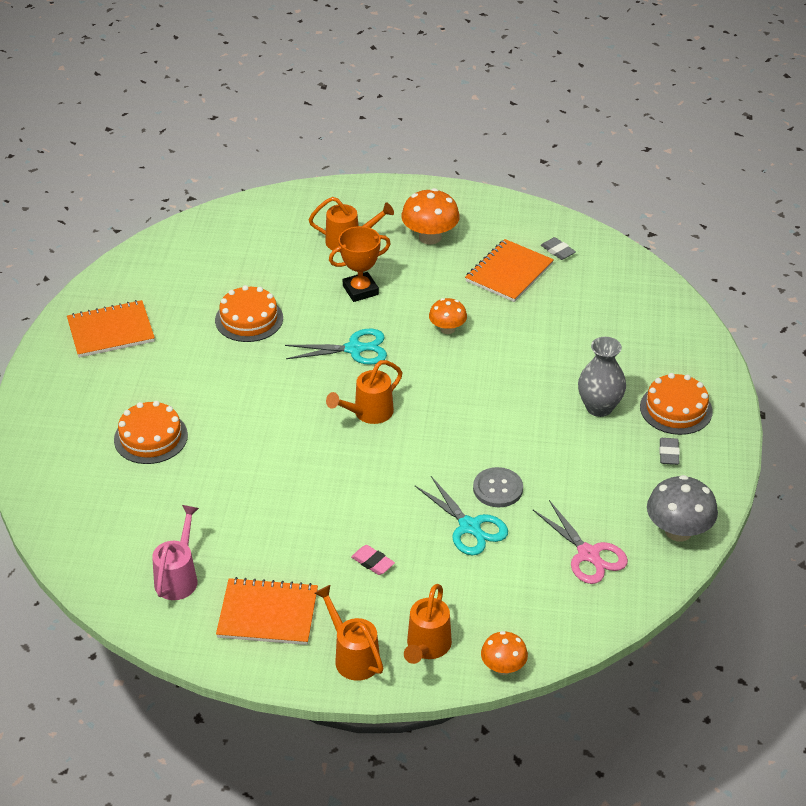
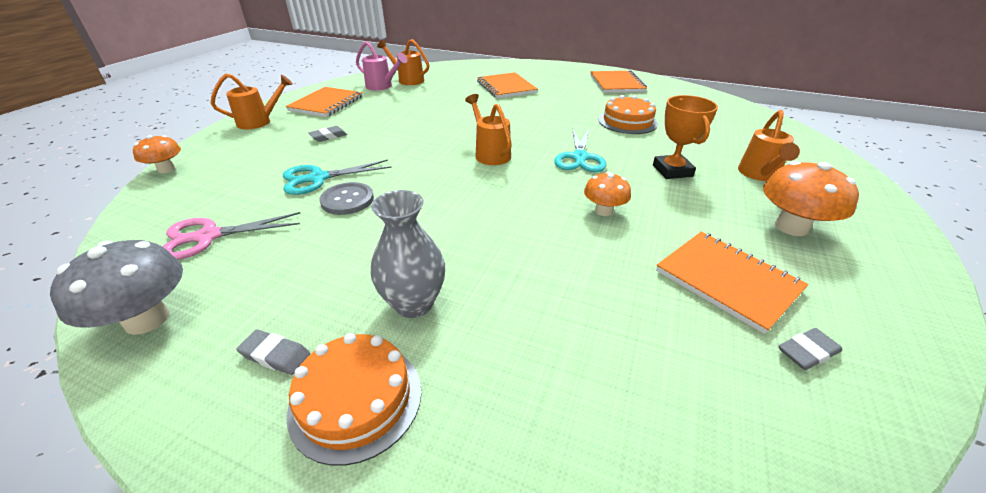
camera: 105 degrees right, 5 degrees down
orange cake [114,401,188,464] -> orange notebook [477,72,538,98]
pink eraser [351,545,395,575] -> grey eraser [309,126,347,142]
orange watering can [404,584,452,664] -> orange watering can moved to [377,39,429,85]

